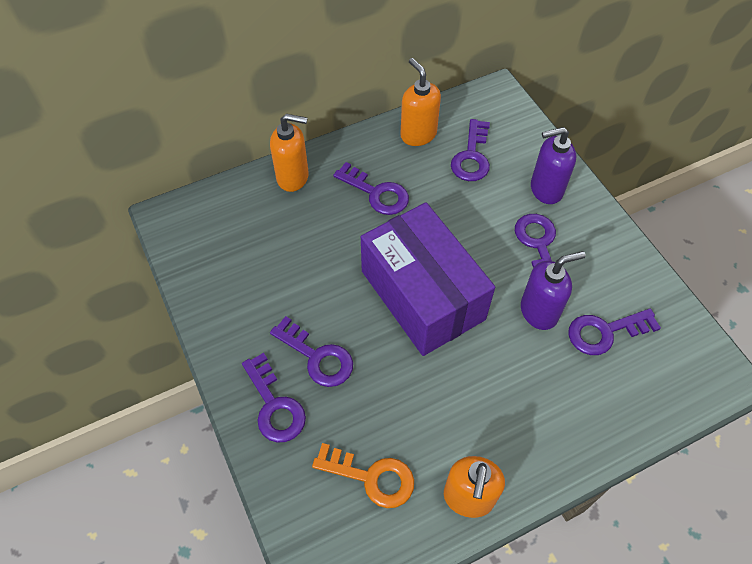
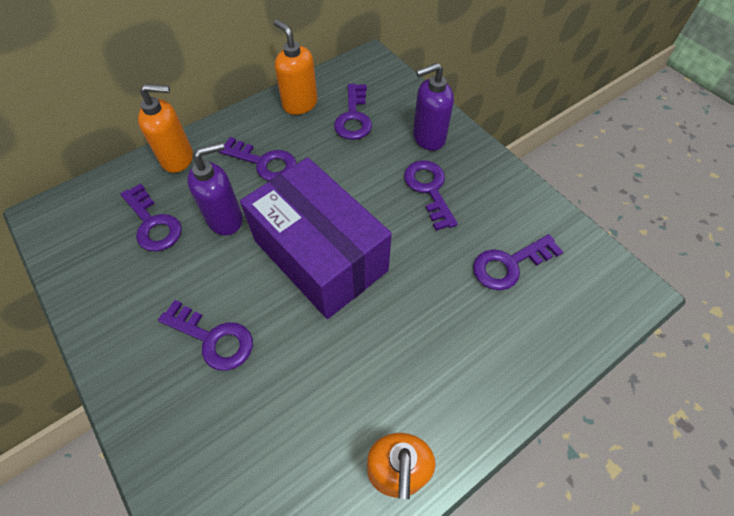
camera: 10 degrees left, 0 degrees up
purple key [242,353,306,443] -> purple key moved to [121,183,182,252]
orange key [312,443,414,508] -> none
purple soap dispenser [521,251,586,330] -> purple soap dispenser moved to [187,142,243,235]

